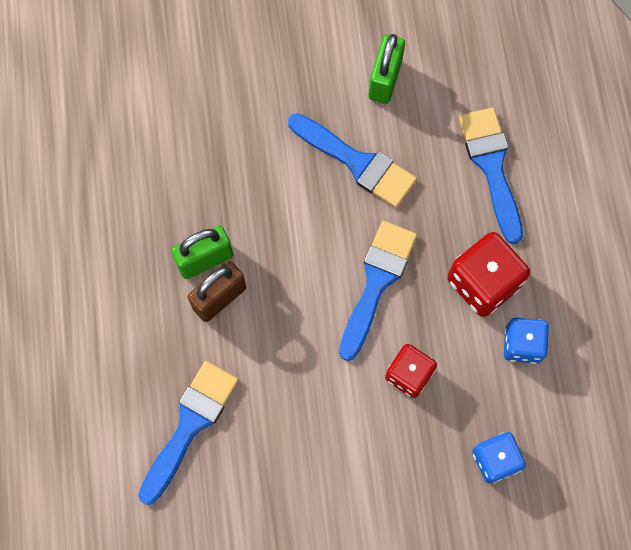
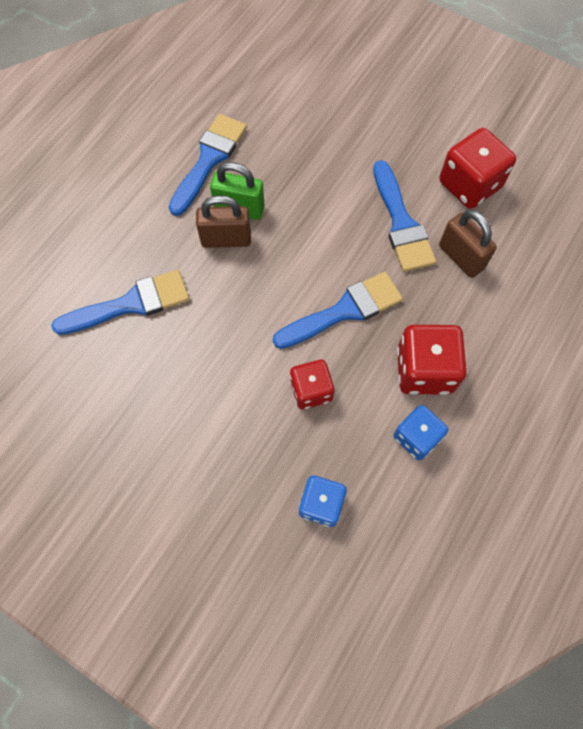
camera: 40 degrees right, 5 degrees down
green padlock [369,34,405,104] -> red dice [439,128,516,209]
blue brush [459,107,523,244] -> blue brush moved to [169,114,247,216]
none -> brown padlock [439,210,497,278]

